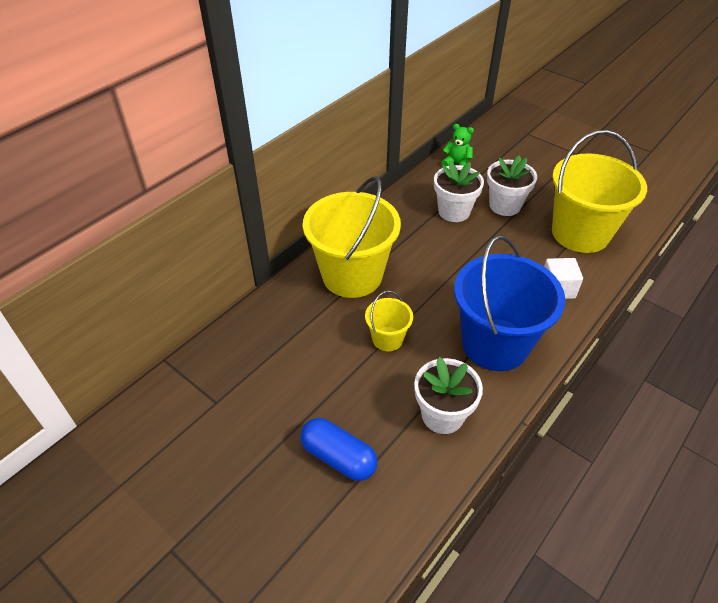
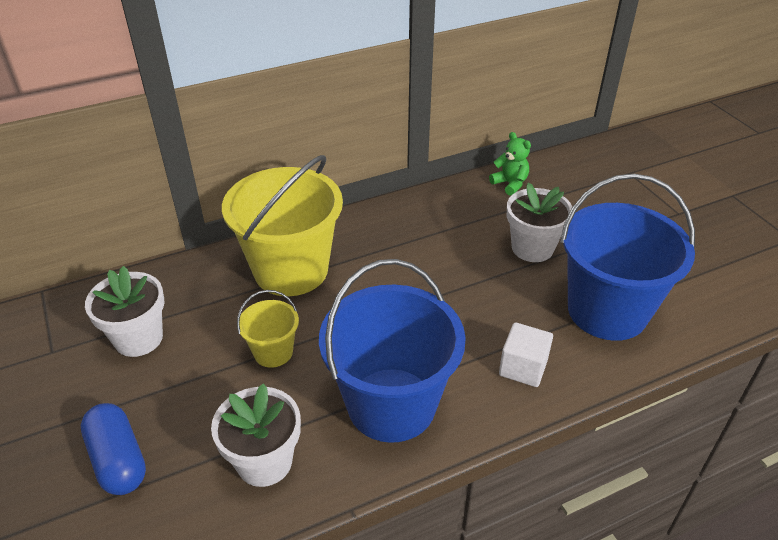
camera: 25 degrees right, 5 degrees down
white flower pot [434,161,484,222] -> white flower pot moved to [85,266,164,357]
yellow bucket [552,130,647,253] -> blue bucket [560,174,695,341]

